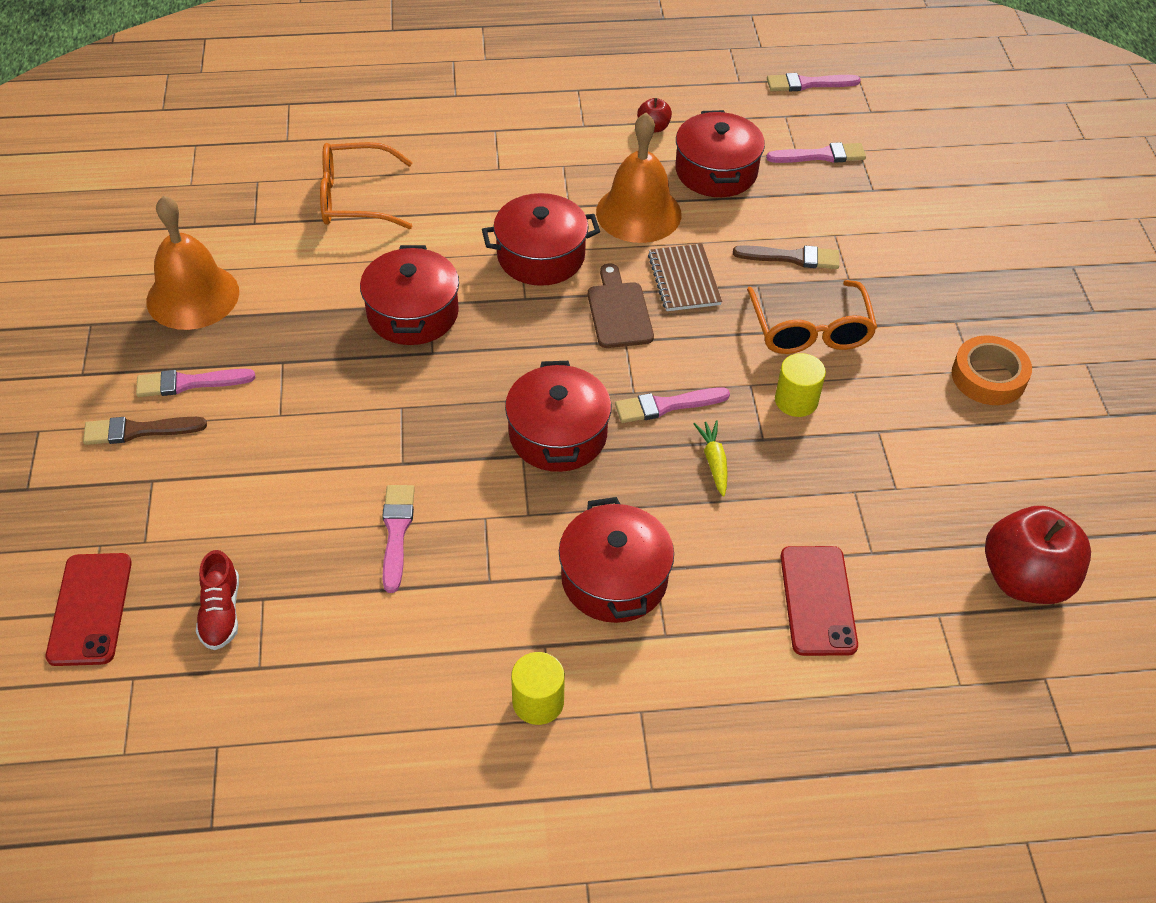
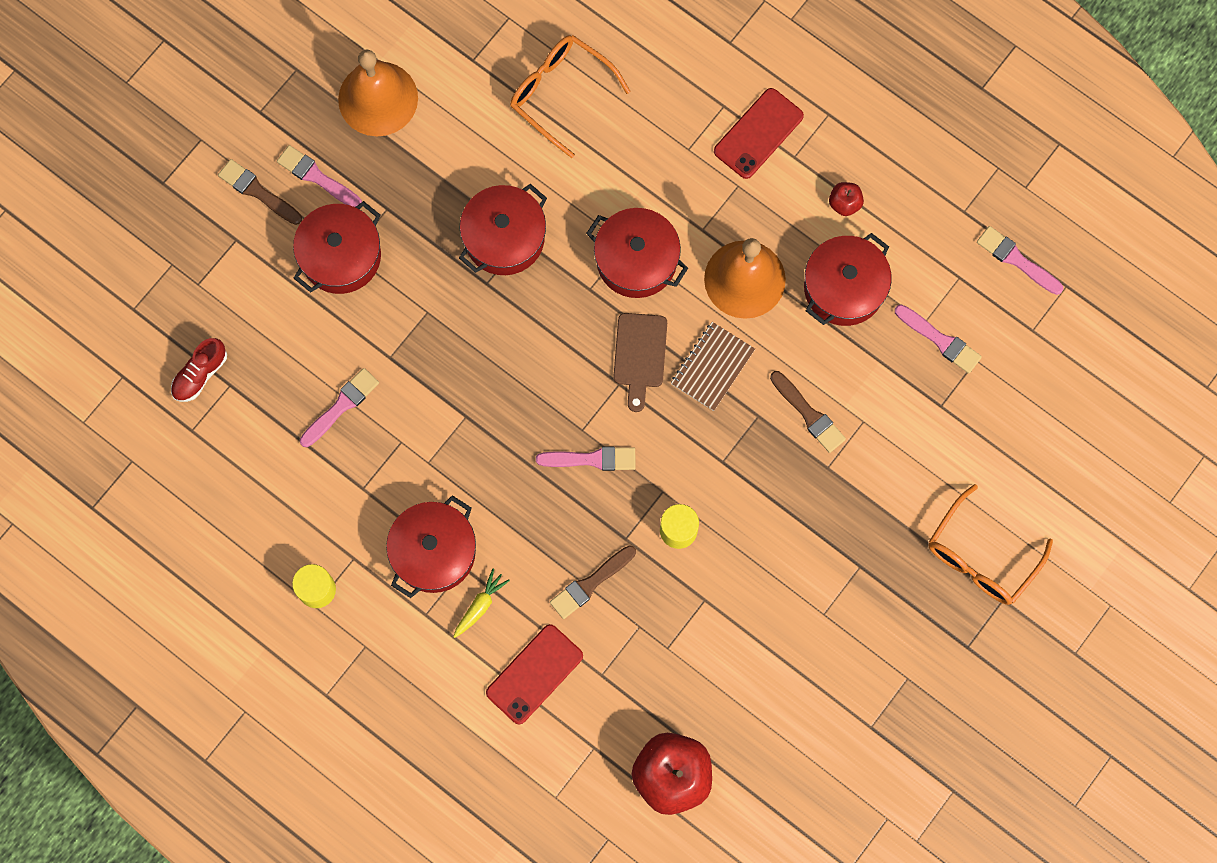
camera: 45 degrees right, 25 degrees up
red phone [46,553,132,666] -> red phone moved to [714,88,804,179]
red pot [505,361,611,472] -> red pot moved to [293,201,381,294]
brown cutting board [588,264,654,348] -> brown cutting board turned 150 degrees clockwise [613,313,667,412]
pink brush [615,387,730,423] -> pink brush turned 150 degrees clockwise [536,447,635,471]
yellow carrot [694,420,728,497] -> yellow carrot moved to [453,569,510,638]
orange glasses [747,280,877,354] -> orange glasses moved to [928,484,1053,605]
orange tape [952,335,1032,405] -> none
none -> brown brush [550,545,636,619]

